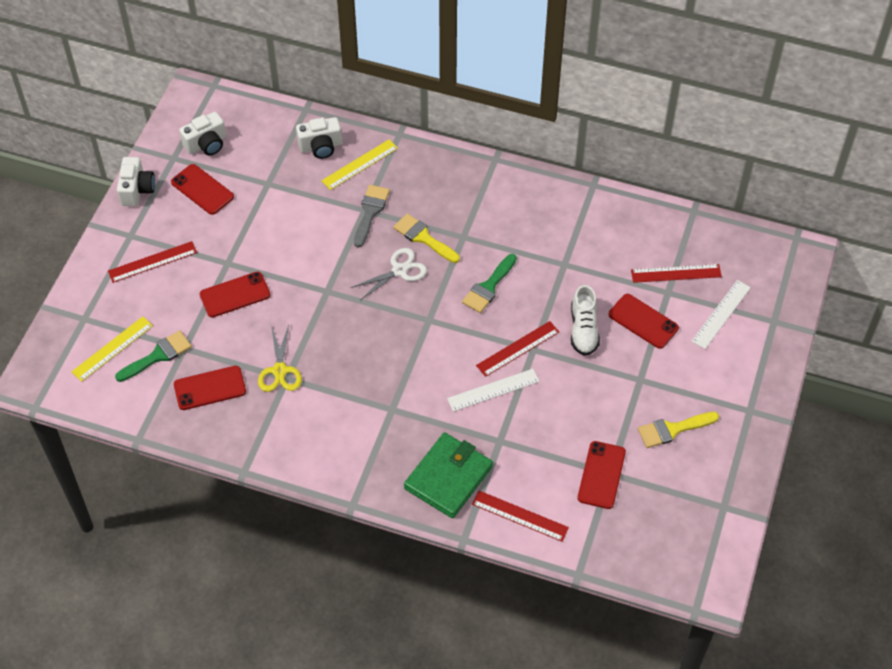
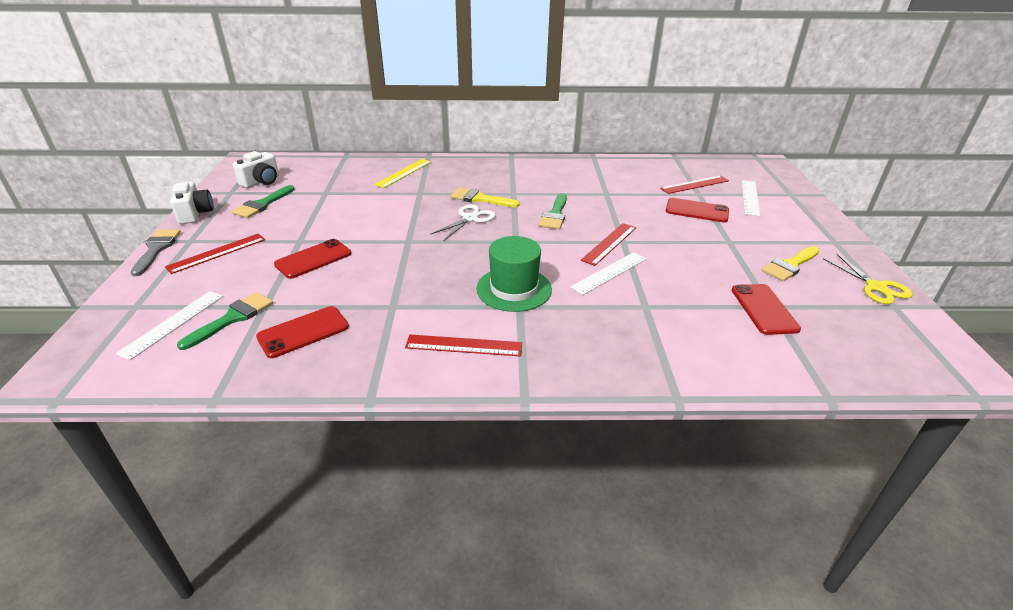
camera: 20 degrees left, 20 degrees down
yellow ruler [72,316,153,382] -> white ruler [115,291,223,360]
red phone [171,164,234,215] -> green brush [232,185,295,218]
yellow scissors [258,325,302,392] -> yellow scissors moved to [823,254,913,304]
white camera [296,117,342,159] -> none
grey brush [354,185,390,248] -> grey brush moved to [130,229,181,276]
green wallet [404,432,493,518] -> none
red ruler [472,491,569,542] -> red ruler moved to [405,335,522,356]
white shoe [571,285,600,356] -> none
none -> green hat [476,236,552,312]

